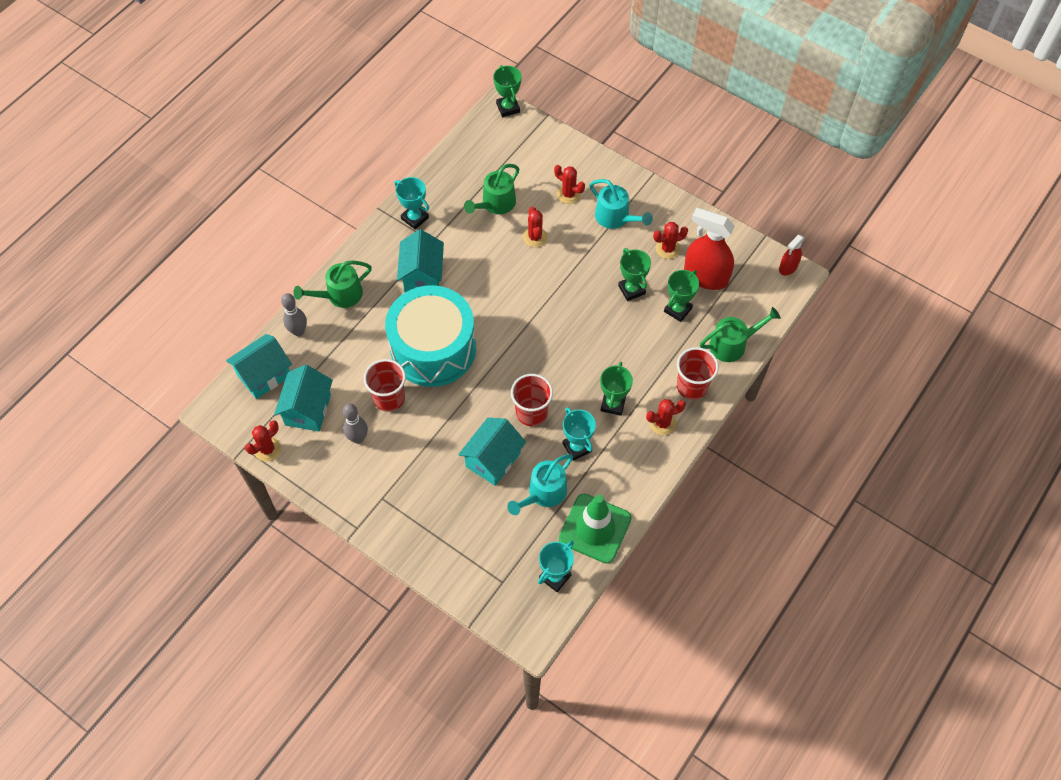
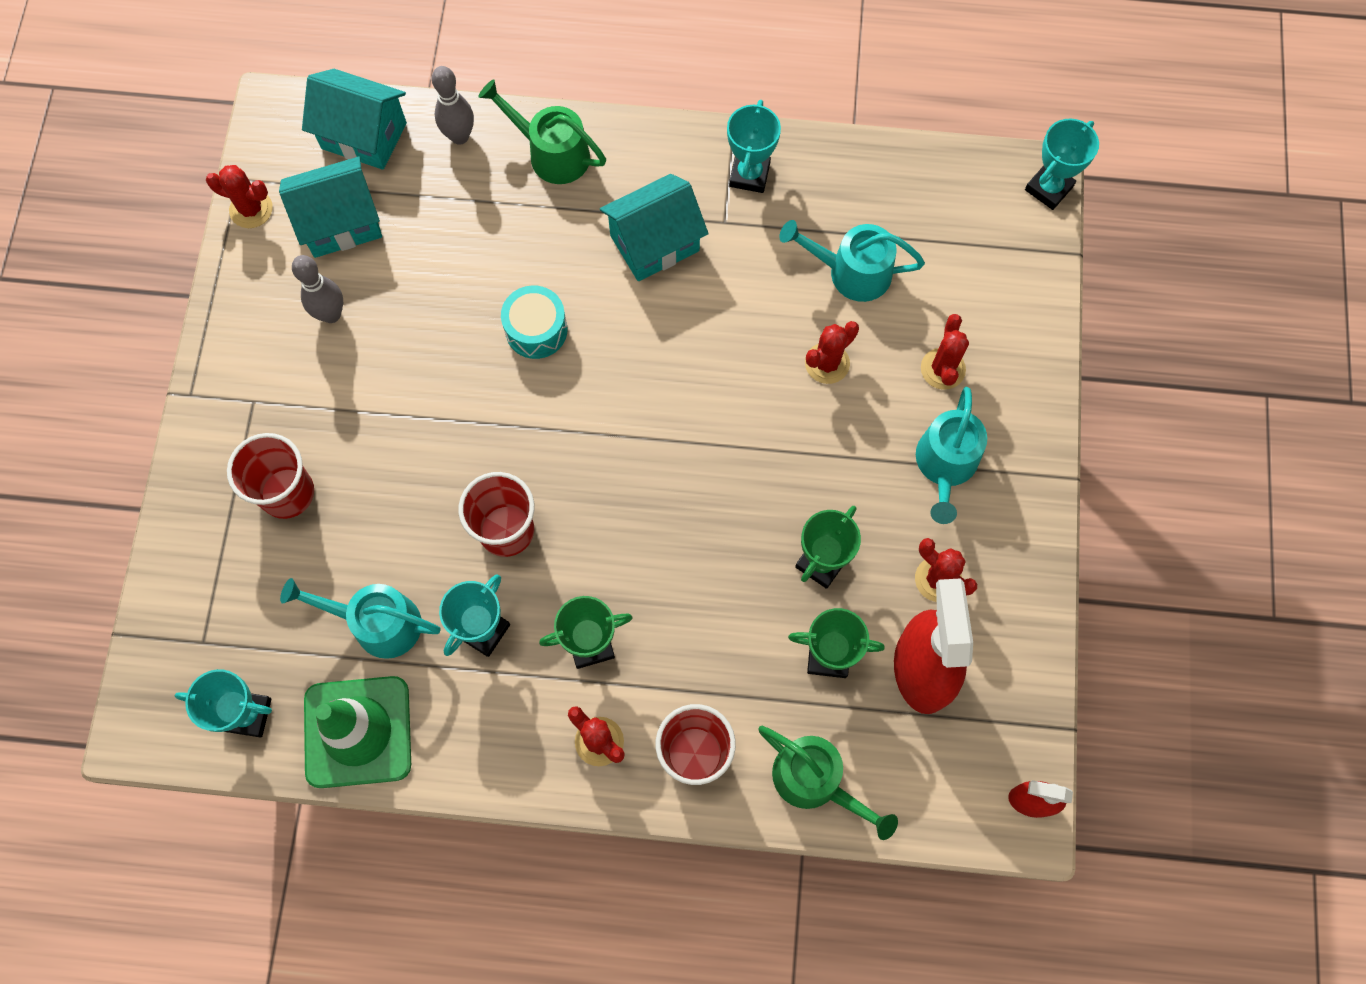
camera: 60 degrees right, 10 degrees up
red cup [364,359,406,412] -> red cup moved to [227,433,314,519]
turquoise drum [385,285,476,387] -> turquoise drum [501,285,568,359], size x0.42
turquoise house [458,418,526,486] -> none
green watering can [464,164,519,214] -> turquoise watering can [779,220,925,302]
green trophy [493,65,521,117] -> turquoise trophy [1025,119,1099,210]

